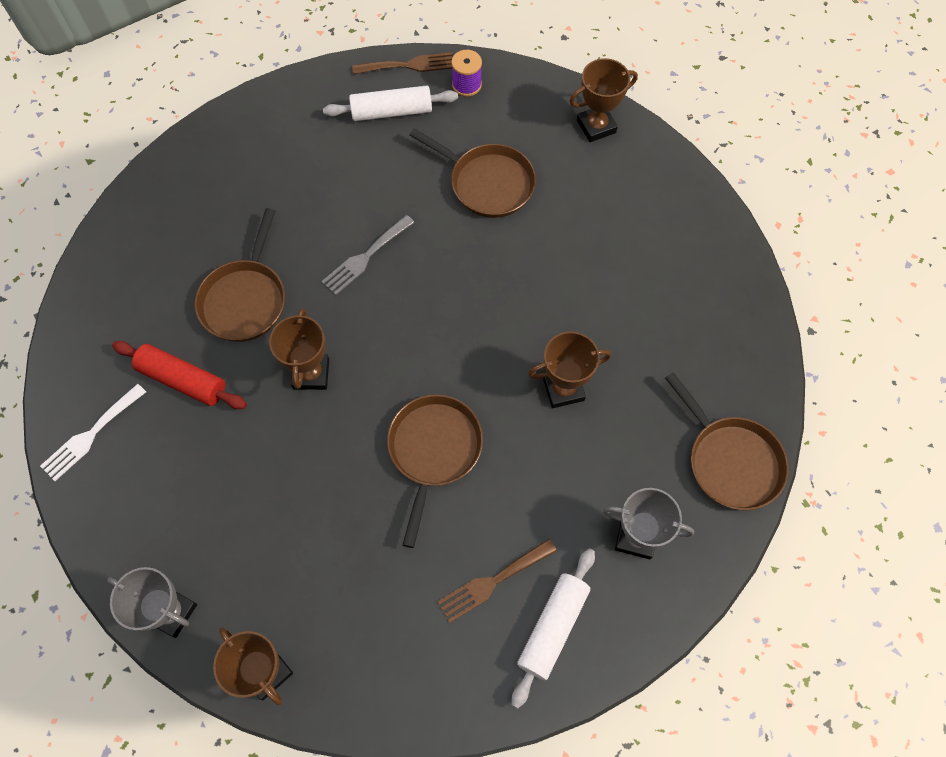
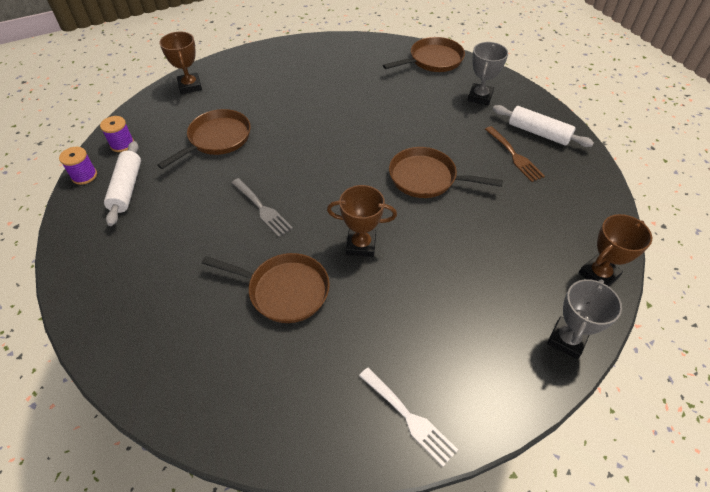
camera: 85 degrees left, 15 degrees down
red rolling pin [112,341,247,409] -> none
brown fork [352,52,453,75] -> purple spool [59,147,97,185]
brown trophy [528,331,611,408] -> none

